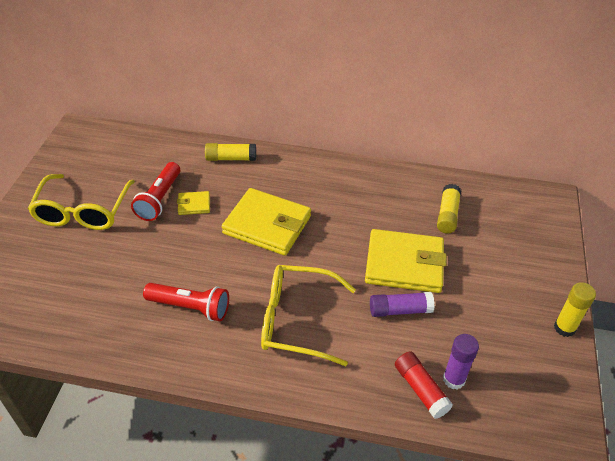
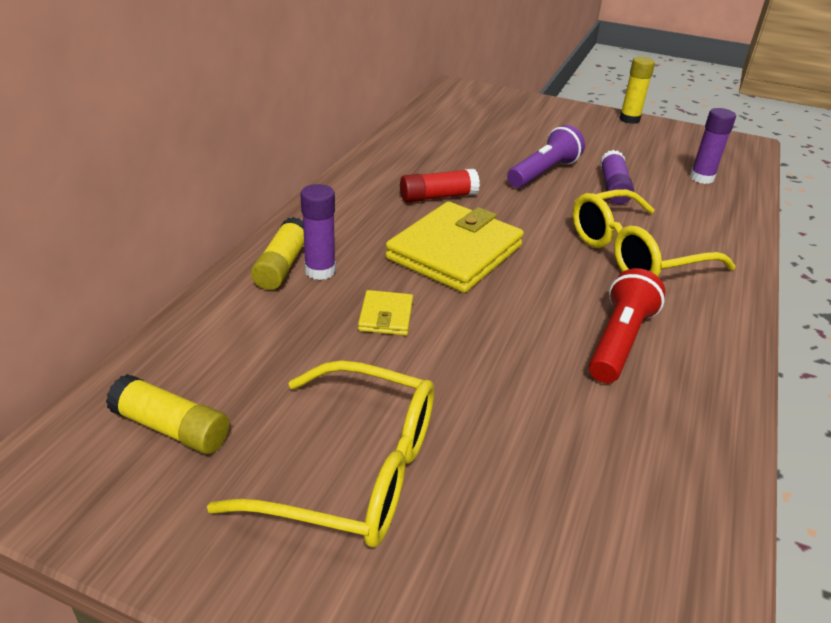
camera: 80 degrees left, 10 degrees down
red flashlight [131,162,180,221] -> none
yellow glasses [261,265,356,366] -> yellow glasses turned 45 degrees clockwise [573,189,736,276]
yellow wallet [365,229,447,293] -> purple flashlight [507,125,585,188]
red glue stick [395,351,453,419] -> red glue stick moved to [400,169,480,203]
yellow glue stick [437,184,461,233] -> yellow glue stick moved to [106,374,230,454]
none -> purple glue stick [301,184,336,280]

